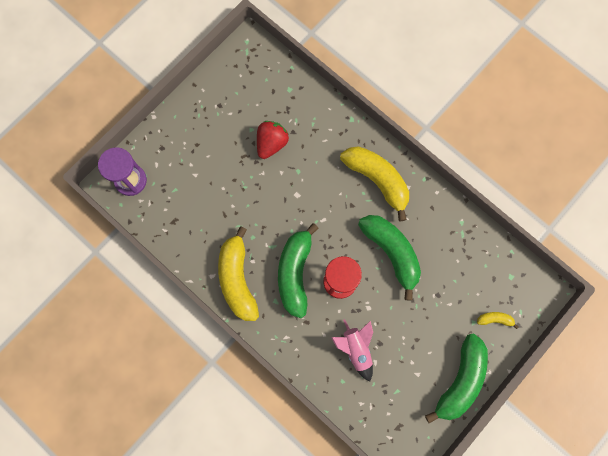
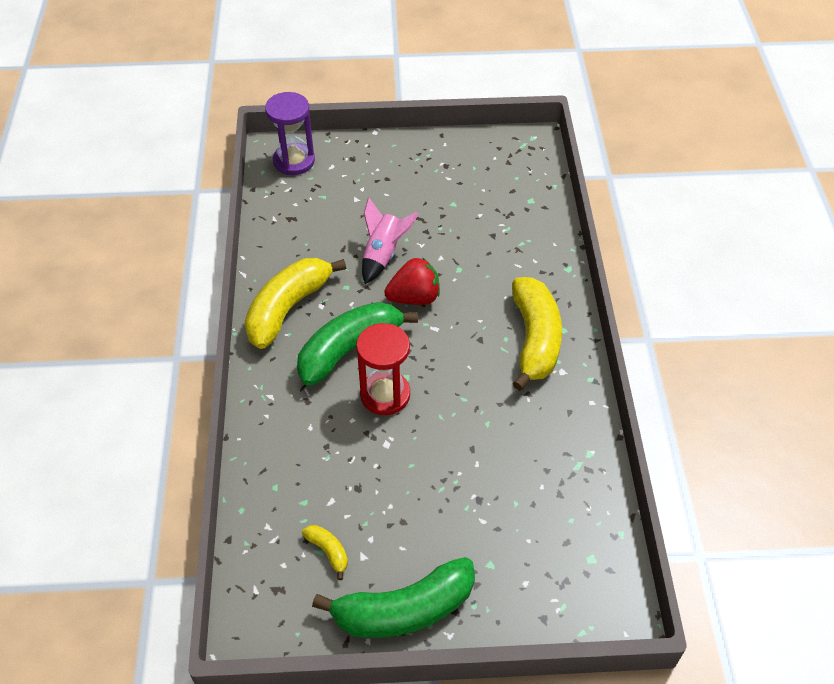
camera: 45 degrees right, 25 degrees down
red strawberry [257,121,289,159] -> red strawberry moved to [384,257,440,305]
pink rocket [331,319,373,381] -> pink rocket moved to [362,198,418,284]
green banana [358,215,421,301] -> none
yellow banana [477,312,519,329] -> yellow banana moved to [302,525,348,580]

